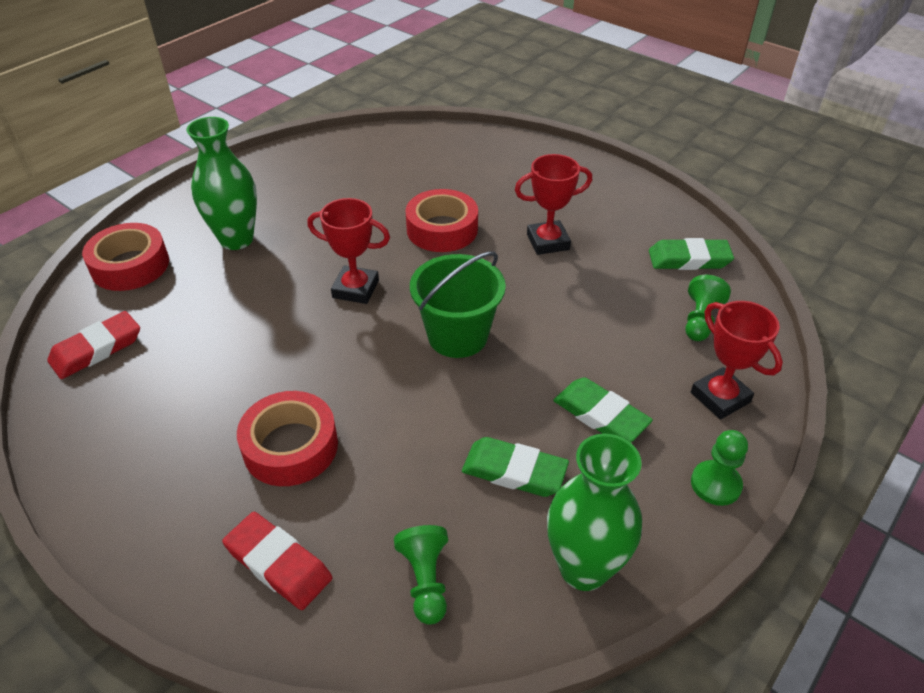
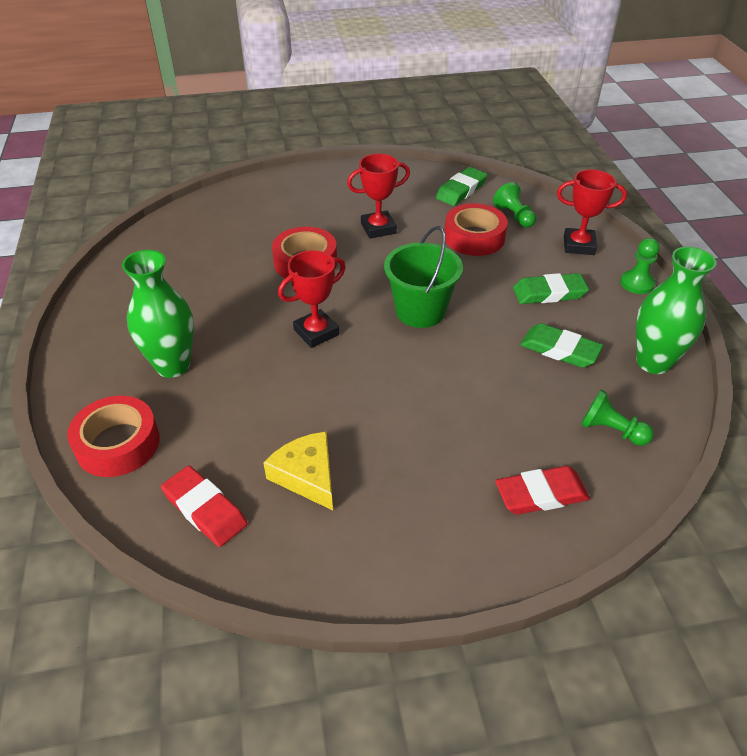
camera: 50 degrees left, 0 degrees up
red eraser [47,311,140,379] -> red eraser turned 45 degrees counterclockwise [161,466,248,547]
red tape [237,391,338,486] -> red tape moved to [445,203,508,256]
green eraser [462,437,569,497] -> green eraser turned 60 degrees clockwise [520,323,603,368]
red trophy [515,154,592,255] -> red trophy turned 45 degrees clockwise [347,154,410,239]
none -> yellow cheese [264,431,333,510]

